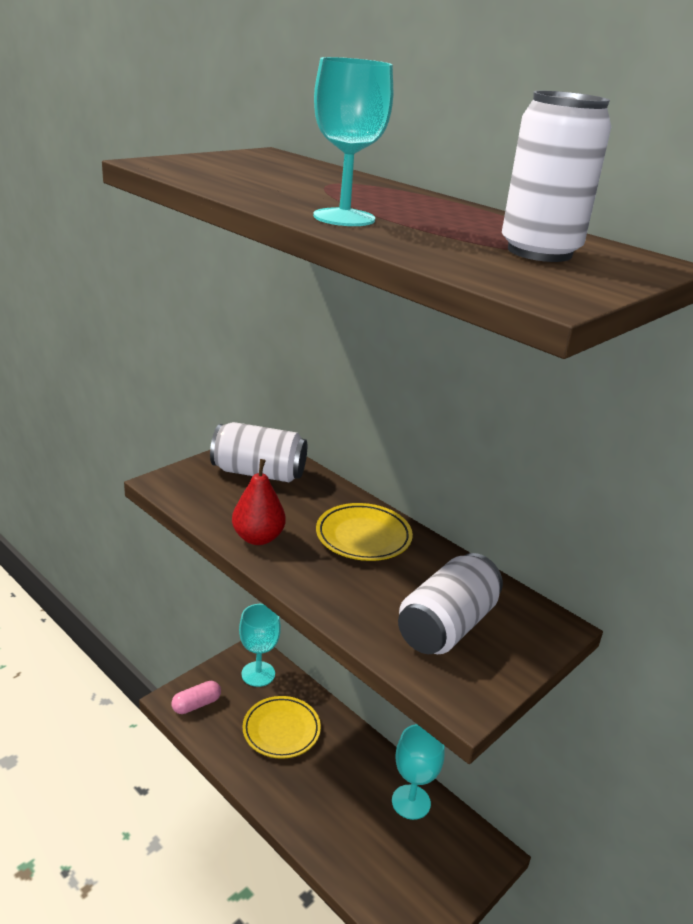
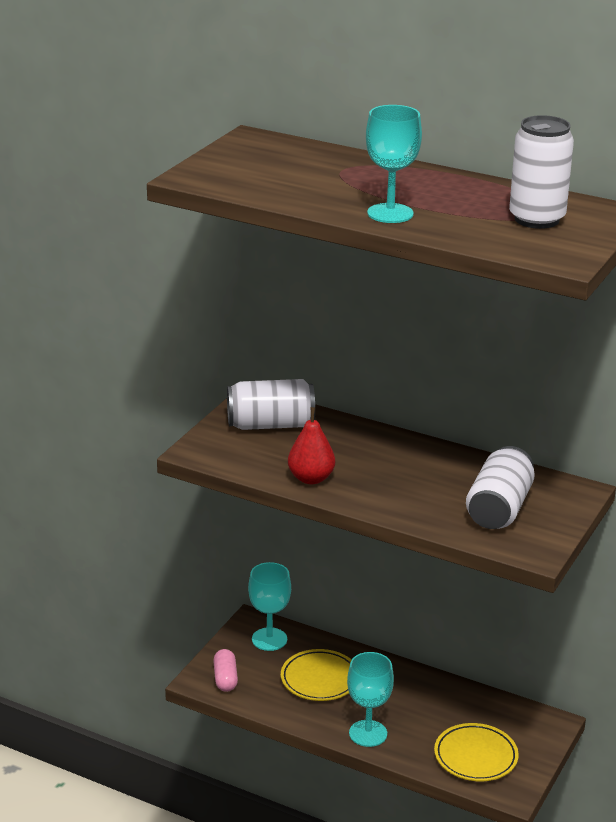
camera: 15 degrees left, 0 degrees up
pink capsule [171,681,221,714] -> pink capsule turned 45 degrees counterclockwise [213,649,238,692]
yellow plate [316,503,413,561] -> yellow plate moved to [434,723,519,781]
turquoise goblet [392,724,445,820] -> turquoise goblet moved to [347,652,394,747]

